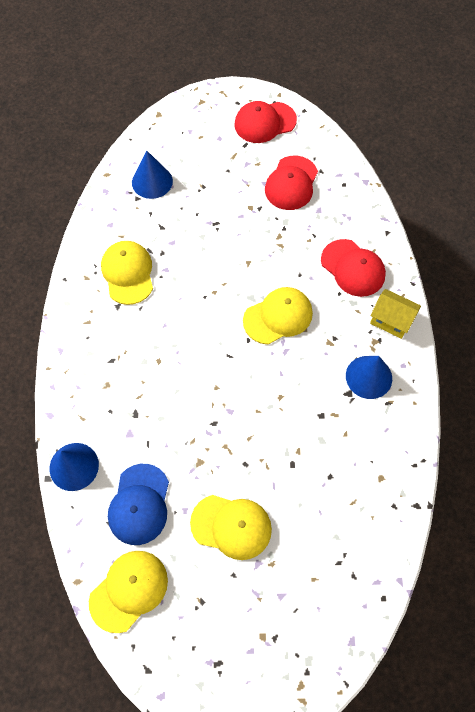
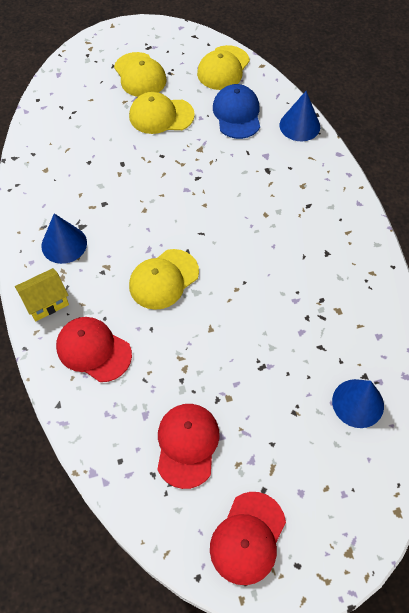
camera: 165 degrees right, 5 degrees down
yellow cap [101,241,153,305] -> yellow cap moved to [114,52,167,97]
red cap [234,101,297,143] -> red cap turned 150 degrees clockwise [210,492,286,585]
yellow house [370,289,421,339] -> yellow house turned 45 degrees counterclockwise [15,268,69,321]

